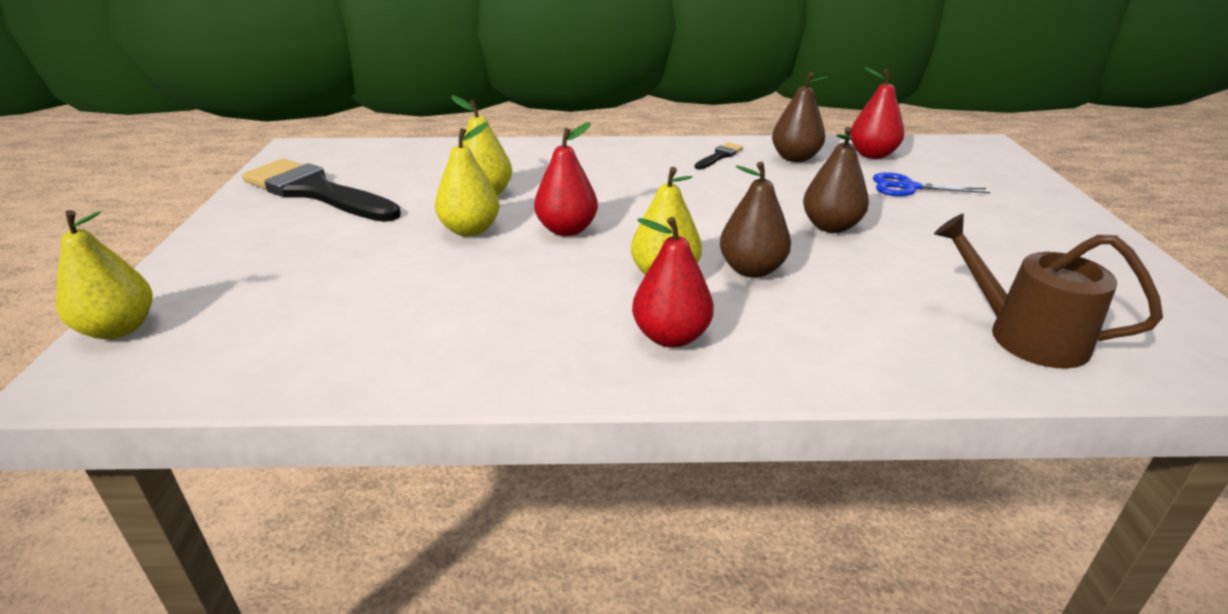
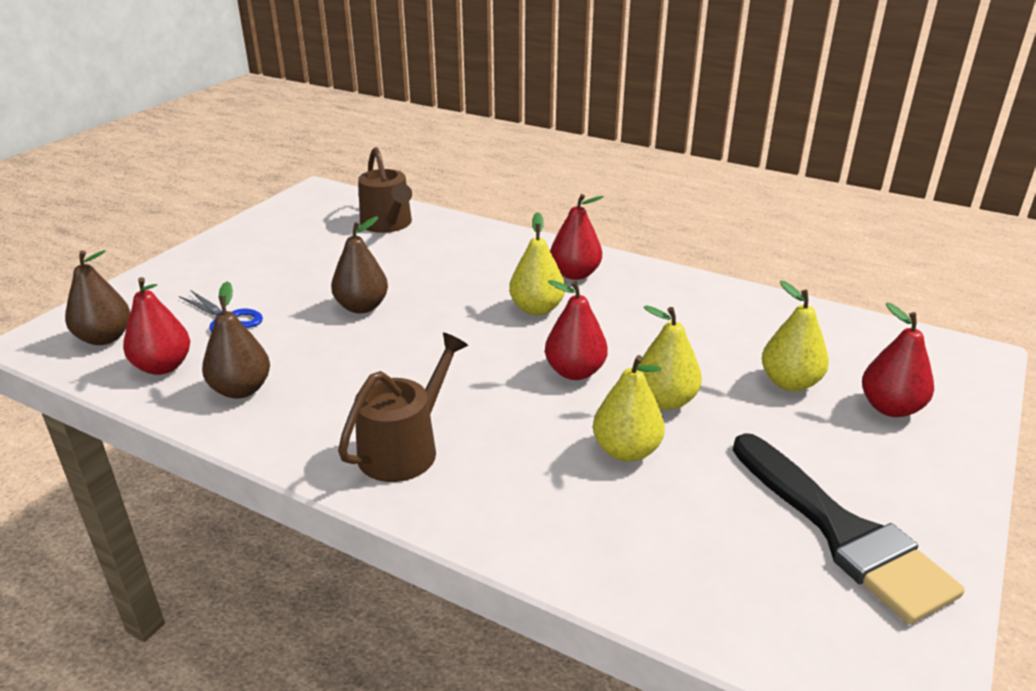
camera: 150 degrees left, 0 degrees up
yellow pear [56,210,152,339] -> yellow pear moved to [762,281,829,391]
black brush [695,143,743,170] -> none
brown pear [720,162,791,278] -> brown pear moved to [65,250,130,345]
none -> brown watering can [338,333,468,482]
none -> red pear [862,303,934,417]

